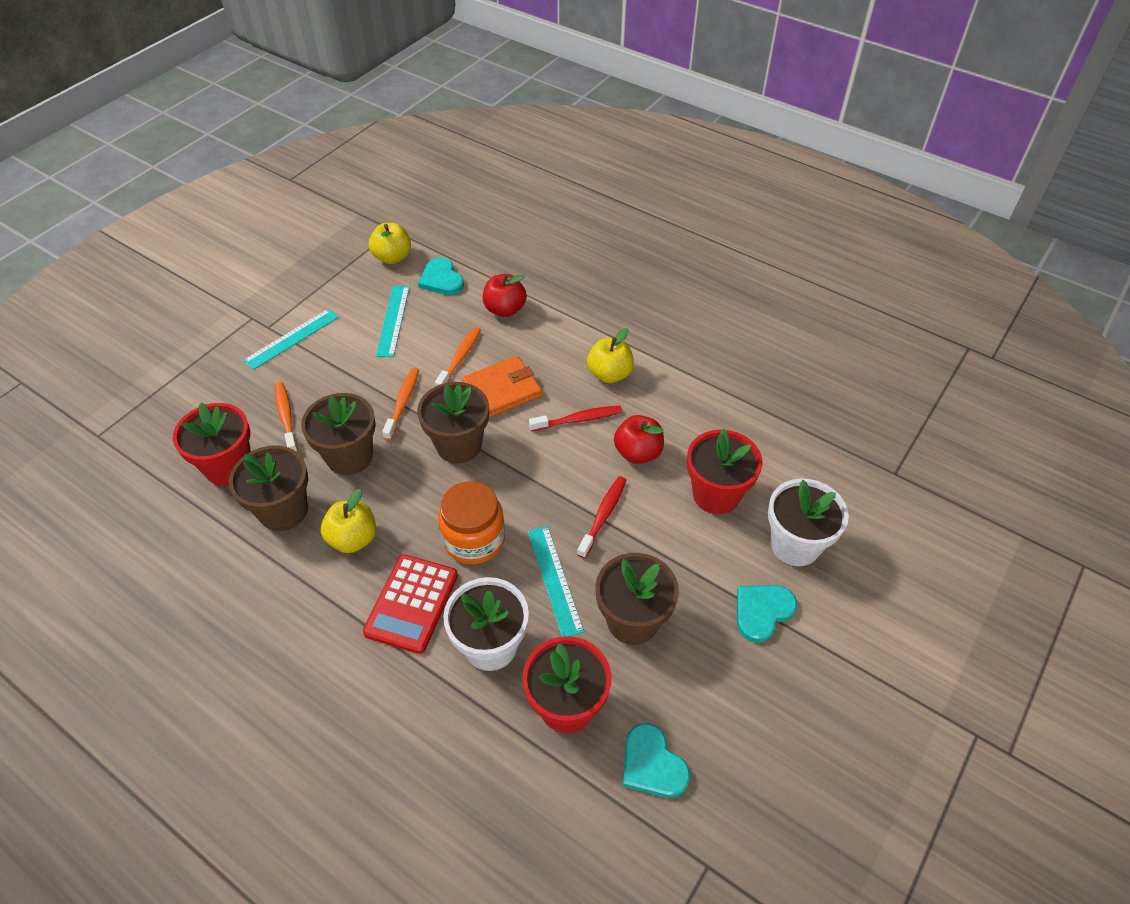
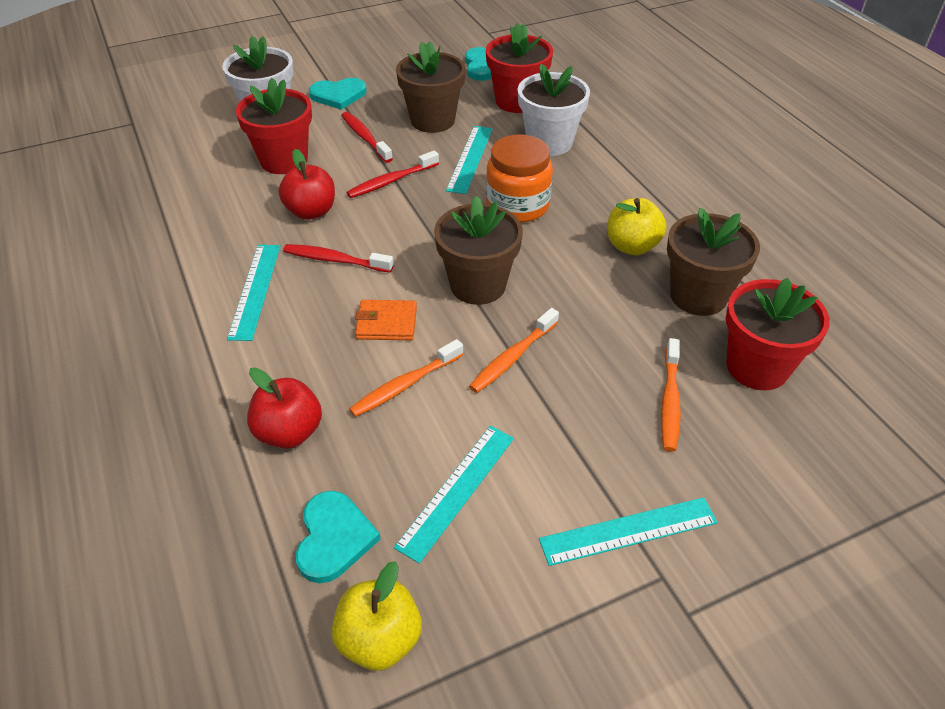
camera: 150 degrees left, 5 degrees down
brown flower pot [301,393,376,475] -> none
red calculator [363,555,458,654] -> none
orange wallet [462,356,542,418] -> orange wallet [355,300,417,340], size x0.67
yellow apple [587,328,634,383] -> turquoise ruler [227,245,280,341]
none -> red toothbrush [341,112,393,163]

